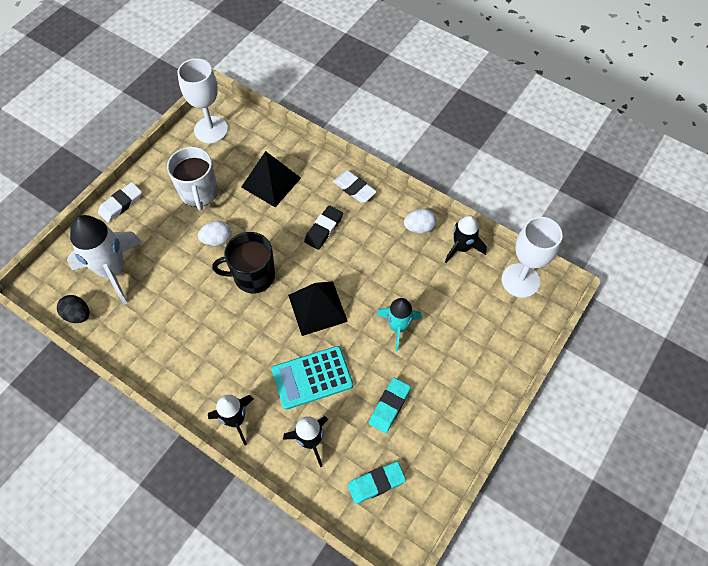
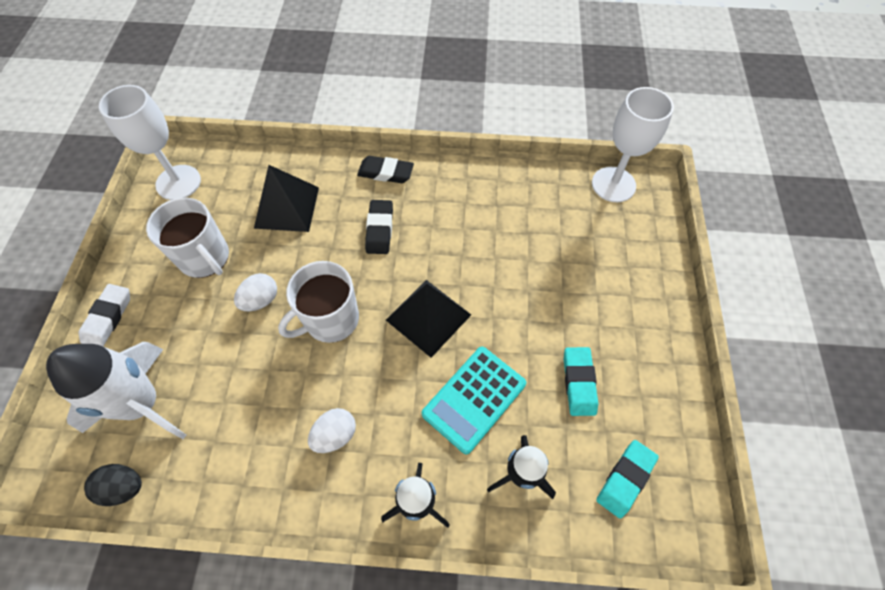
camera: 30 degrees left, 0 degrees up
black mug [212,232,275,293] -> white mug [278,261,359,343]
white eraser [333,171,377,203] -> black eraser [357,156,414,183]
turquoise rocket [377,298,422,351] -> none
white egg [404,209,436,233] -> white egg moved to [308,408,356,453]
black rocket [445,215,487,263] -> none

